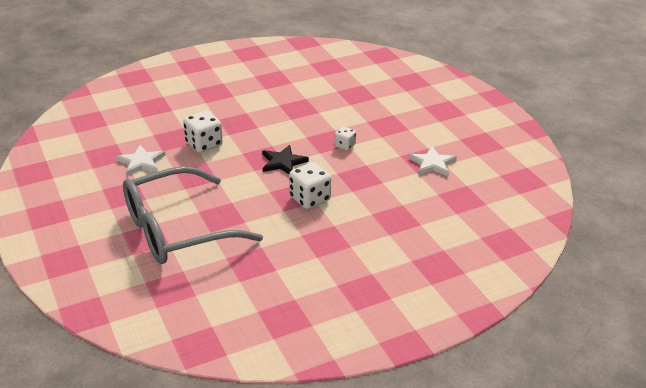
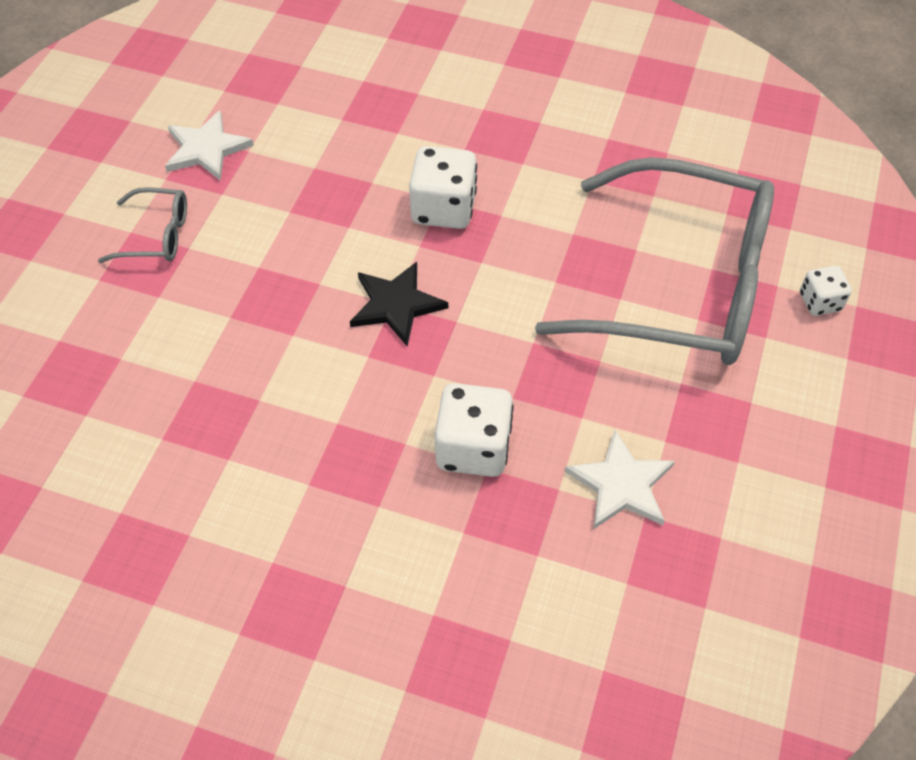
camera: 135 degrees left, 20 degrees up
white dice [334,127,356,151] -> white dice moved to [800,266,852,316]
none -> grey glasses [98,187,187,263]

